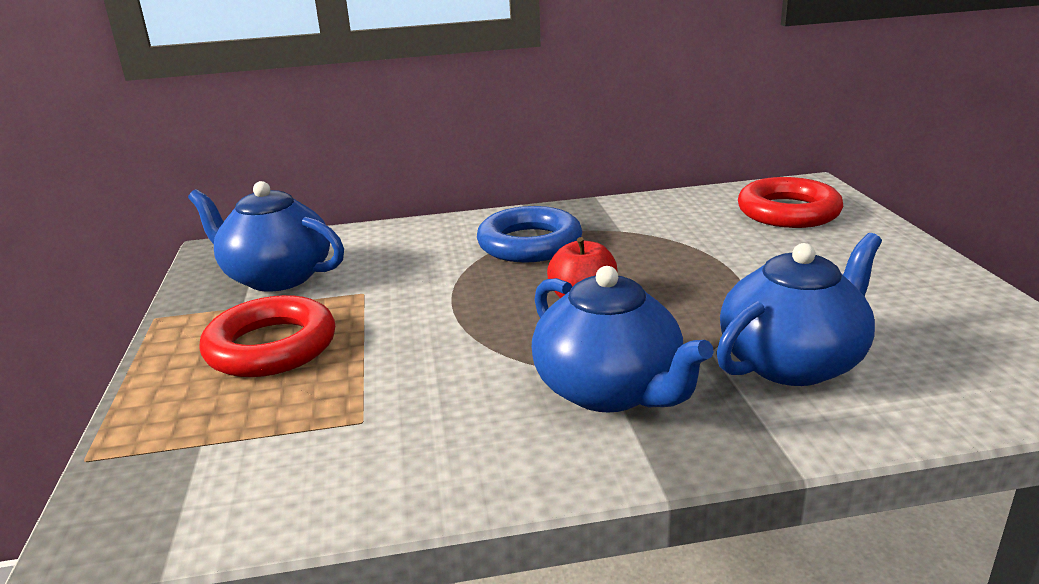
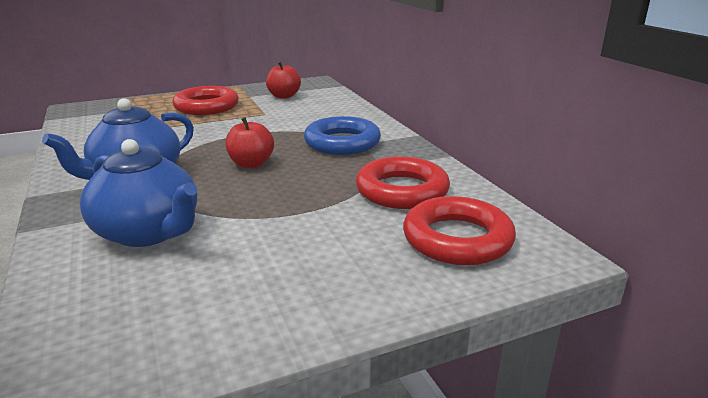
camera: 75 degrees right, 0 degrees up
blue teapot [188,181,344,292] -> red apple [266,61,301,99]
none -> red ring [356,156,450,209]

